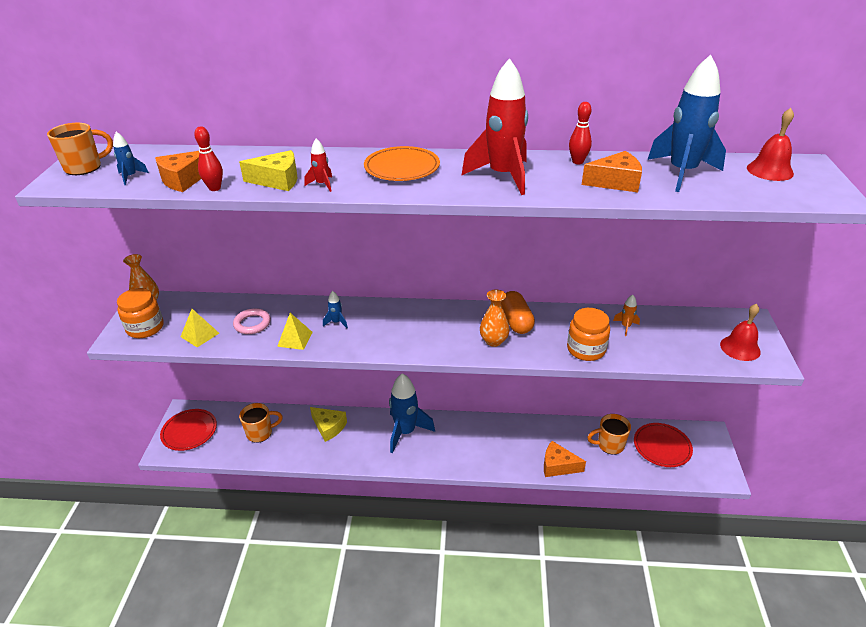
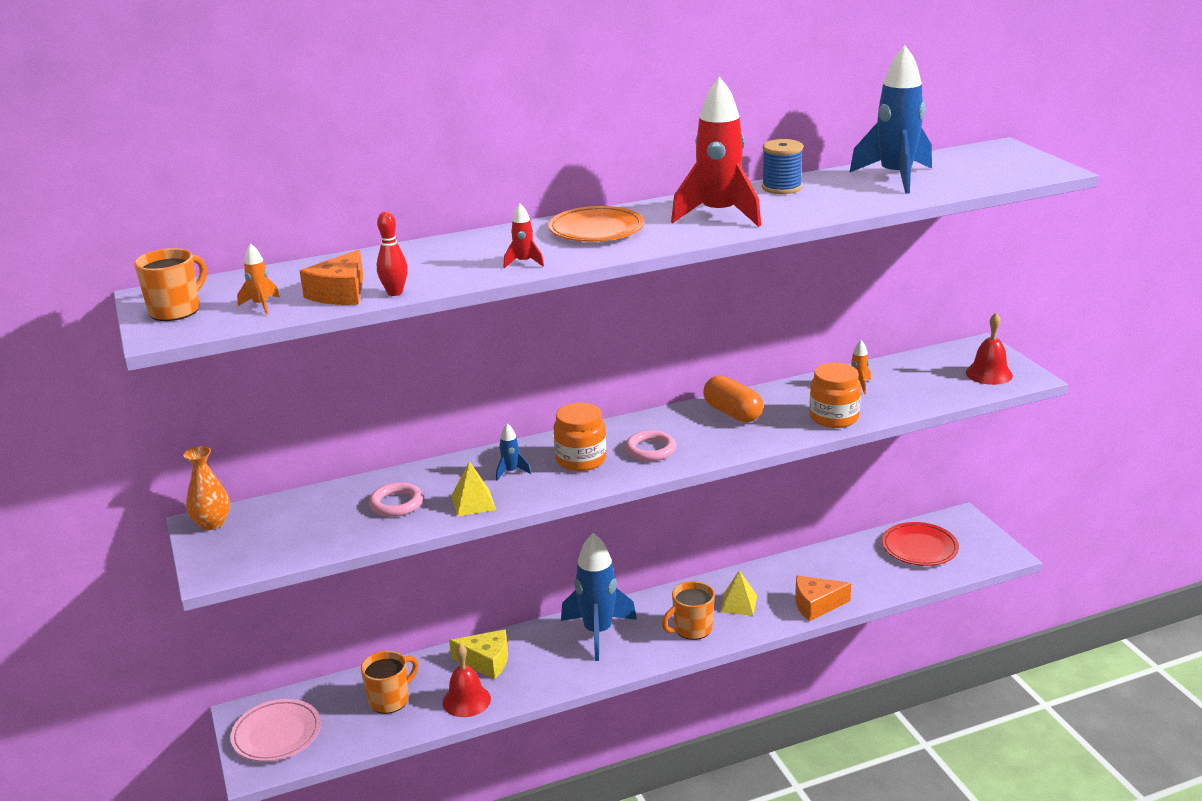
camera: 25 degrees left, 10 degrees down
blue rocket [113,132,149,185] -> orange rocket [237,244,280,315]
orange jar [117,288,164,338] -> orange jar moved to [553,403,606,471]
red plate [160,409,217,451] -> pink plate [230,699,321,762]
yellow pyramid [181,309,219,347] -> yellow pyramid moved to [720,570,757,616]
yellow cheese [239,150,297,191] -> none
orange vase [480,289,510,347] -> none
red bowling pin [569,102,592,164] -> blue spool [762,139,803,194]
orange cheese [582,151,642,192] -> none
orange mug [587,414,631,455] -> orange mug moved to [662,581,715,640]
red bell [747,108,794,181] -> red bell moved to [443,644,491,717]
none -> pink ring [625,430,676,461]

